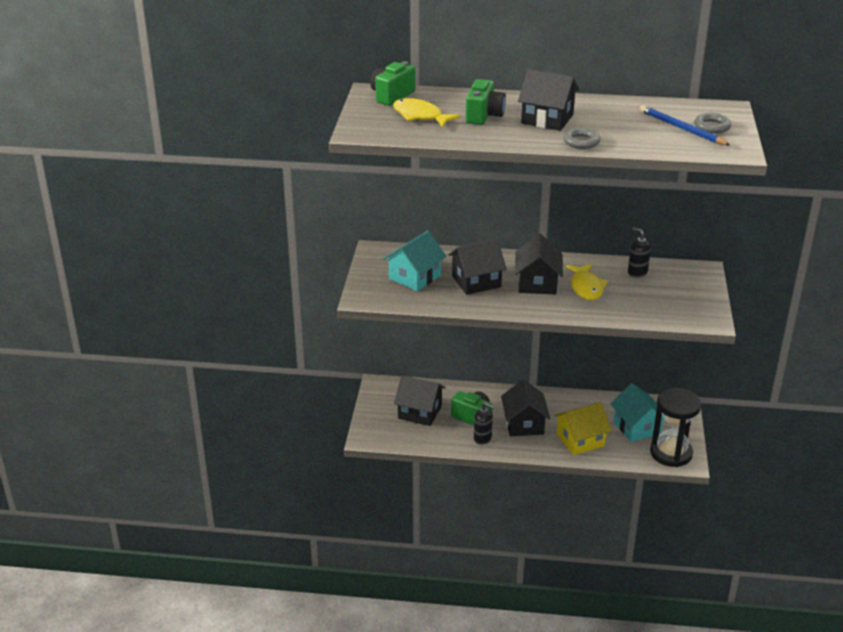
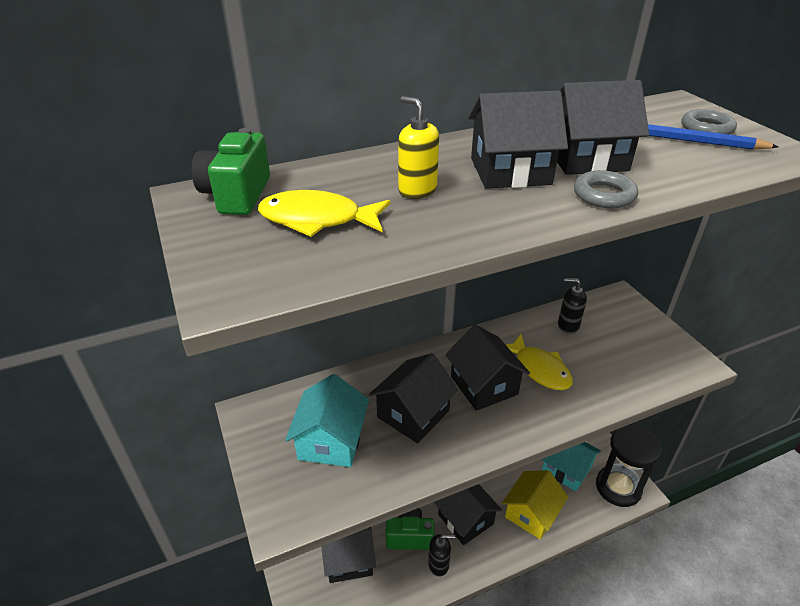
camera: 30 degrees left, 5 degrees up
green camera [466,79,506,125] -> yellow soap dispenser [398,96,439,199]
none -> black house [557,80,649,175]

